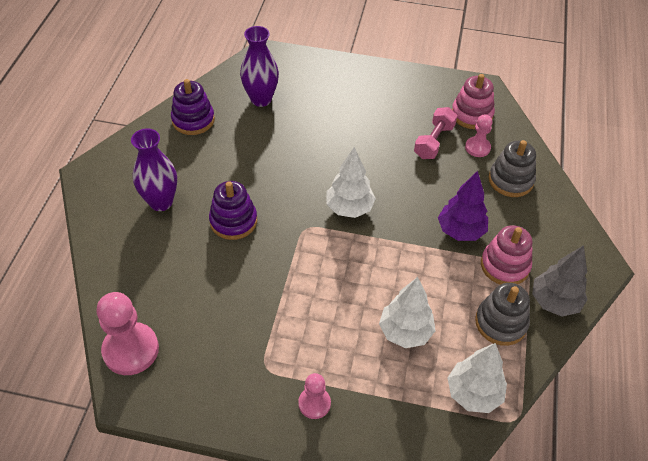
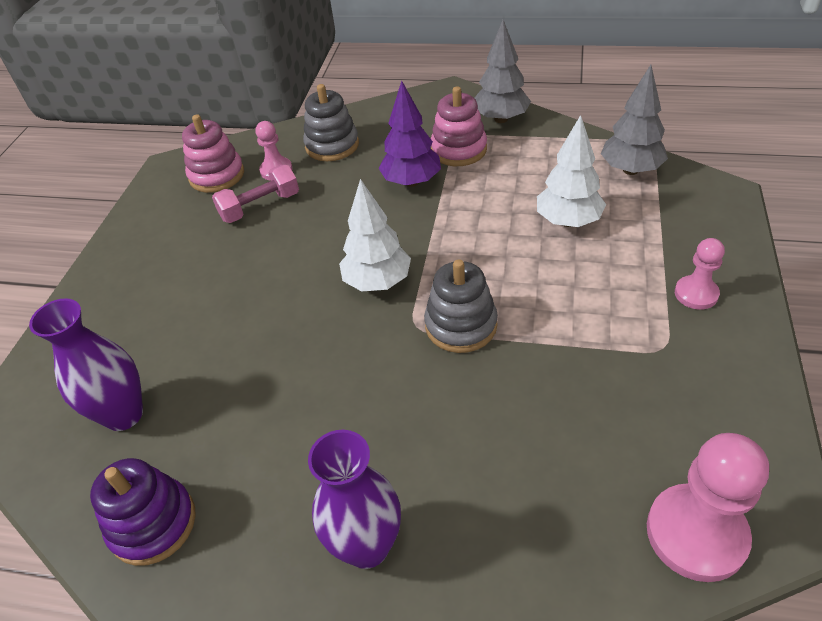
camera: 85 degrees left, 5 degrees down
purple stacking toy [209,181,257,240] -> none
pink dumbbell [414,107,457,159] -> pink dumbbell turned 60 degrees counterclockwise [212,165,299,223]
white tree [448,343,507,413] -> grey tree [601,65,668,175]
grey stacking toy [475,283,530,346] -> grey stacking toy moved to [424,259,498,353]

